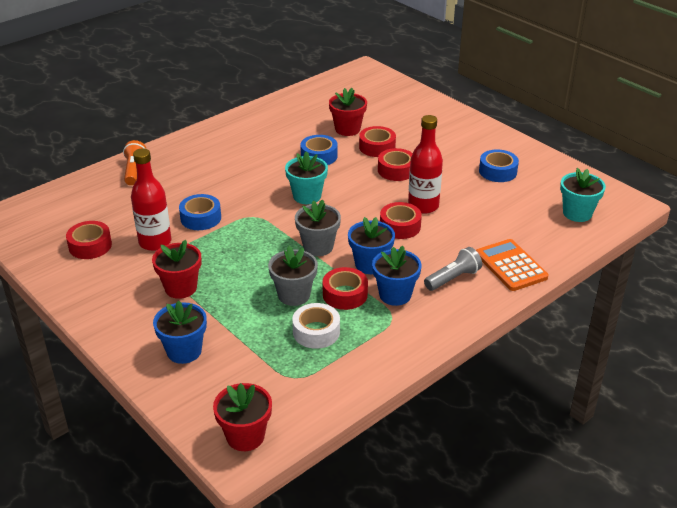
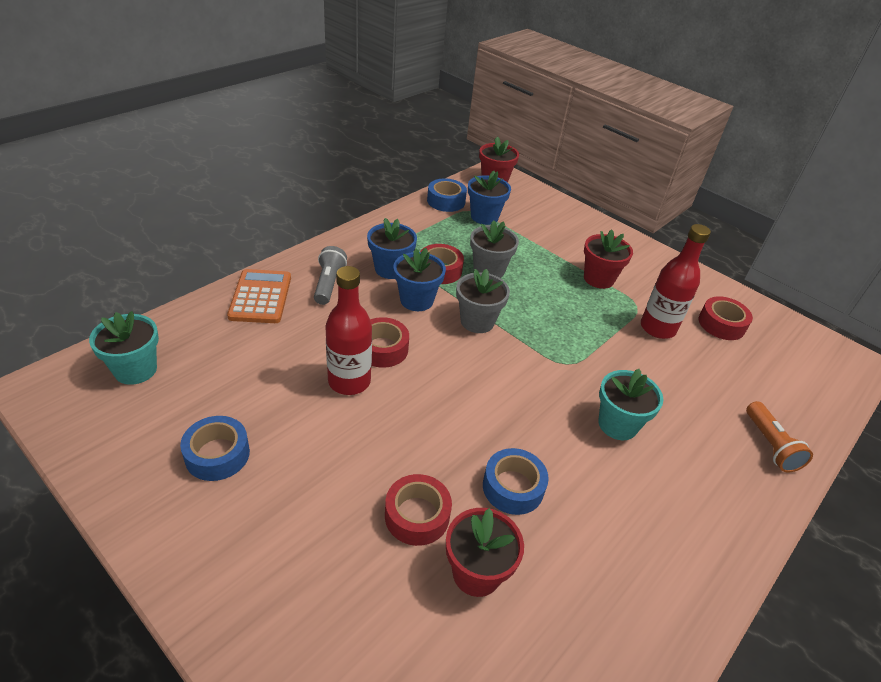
camera: 170 degrees right, 5 degrees up
blue flower pot [153,300,207,364] -> blue flower pot moved to [468,171,511,225]
blue tape [179,194,221,230] -> blue tape moved to [427,178,467,212]
turquoise flower pot [285,151,328,204] -> turquoise flower pot moved to [598,369,663,440]
white tape [292,303,340,349] -> none
red tape [378,148,413,181] -> none
grey flashlight [424,247,482,291] -> grey flashlight turned 135 degrees clockwise [314,246,347,305]
orange calculator [476,239,548,291] -> orange calculator turned 150 degrees counterclockwise [227,269,291,323]

